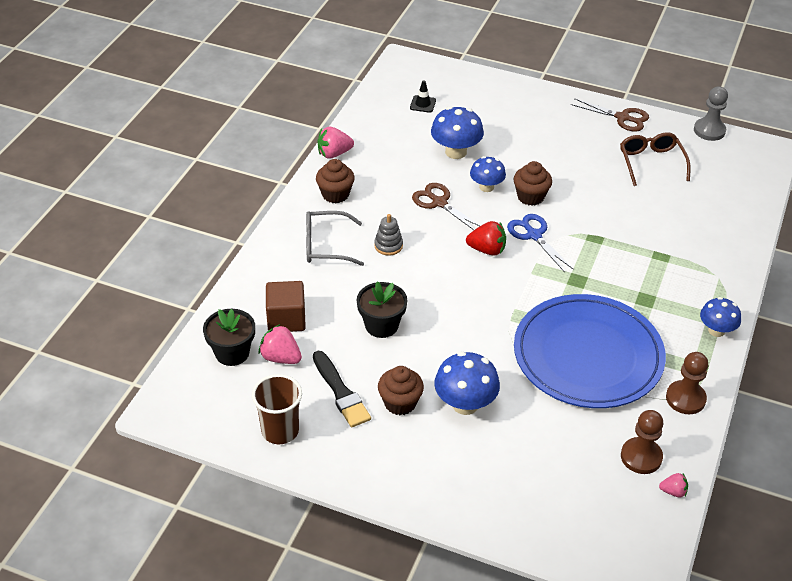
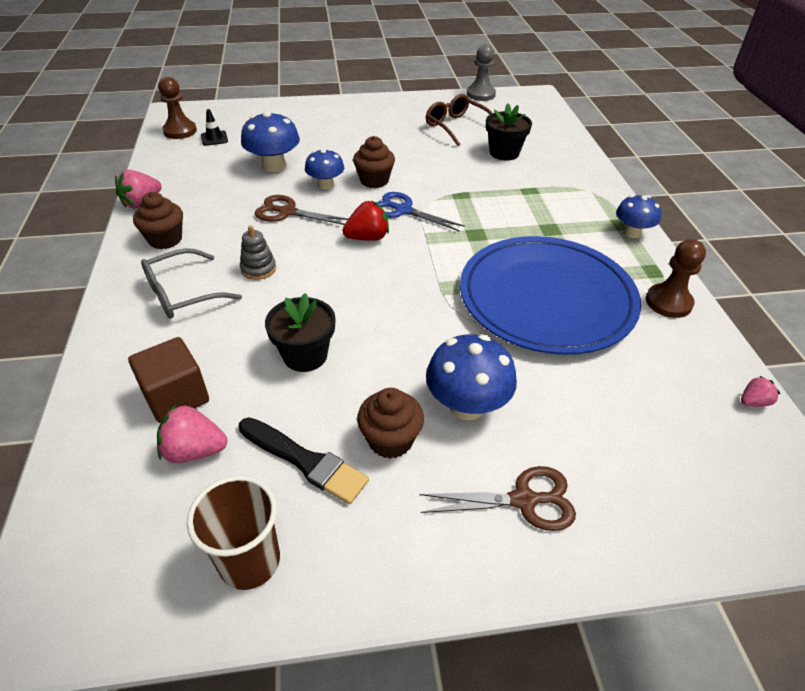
camera: 30 degrees left, 0 degrees up
black flower pot [203,309,255,366] -> black flower pot moved to [486,104,532,160]
brown scissors [571,98,649,132] -> brown scissors moved to [419,466,576,531]
brown pawn [621,410,663,474] -> brown pawn moved to [158,77,197,139]

